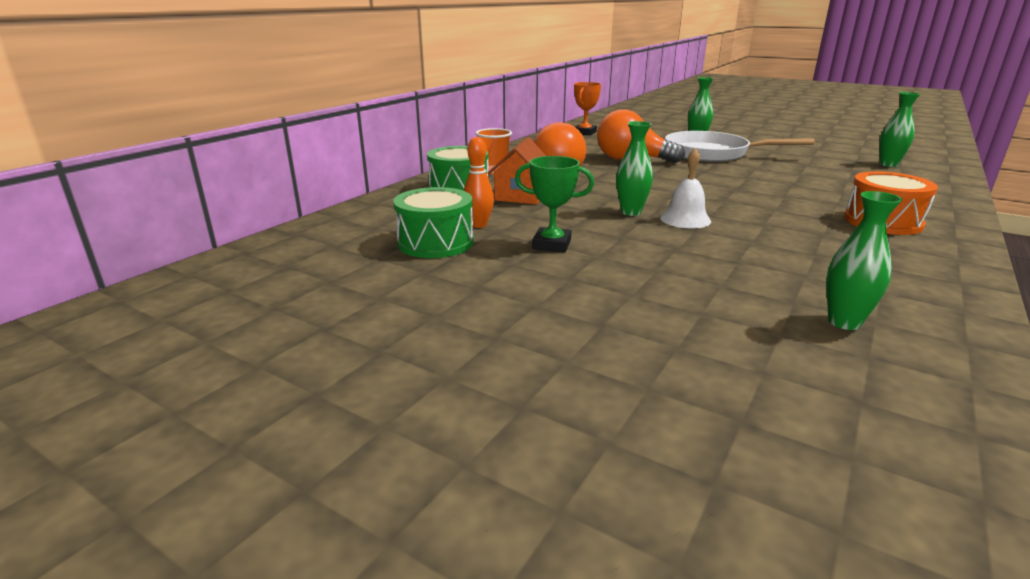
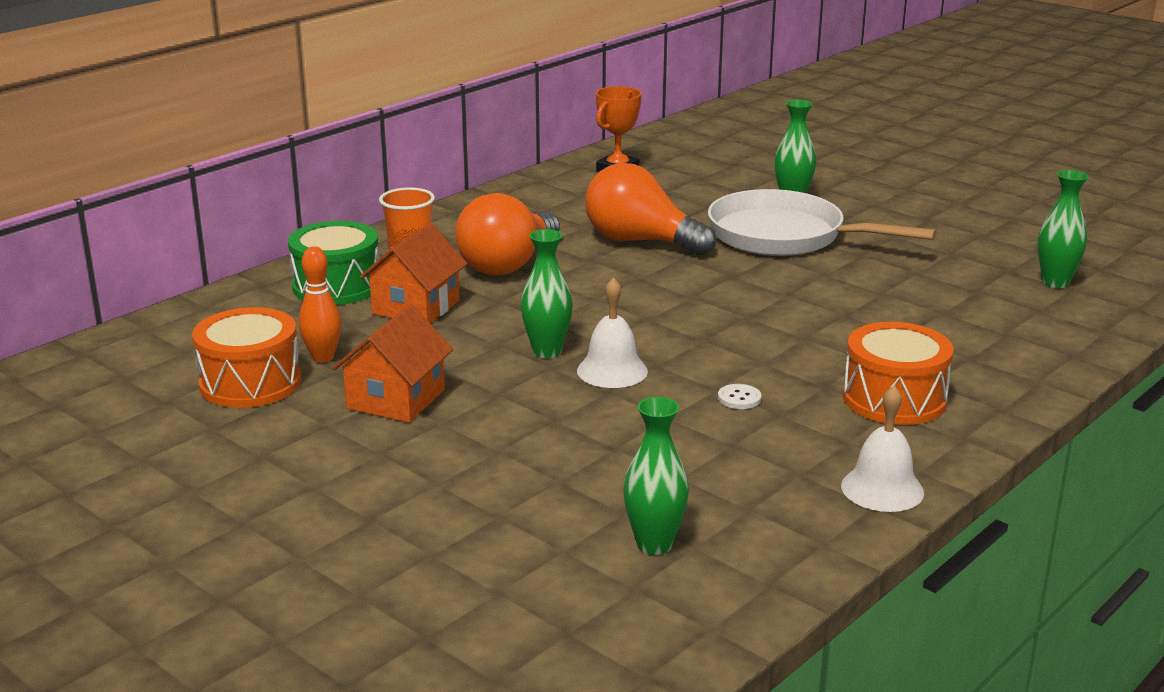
camera: 10 degrees right, 0 degrees up
green drum [393,187,474,258] -> orange drum [192,307,301,408]
green trophy [515,156,594,252] -> orange house [332,304,453,423]
none -> white button [718,384,761,409]
none -> white bell [841,385,924,512]

